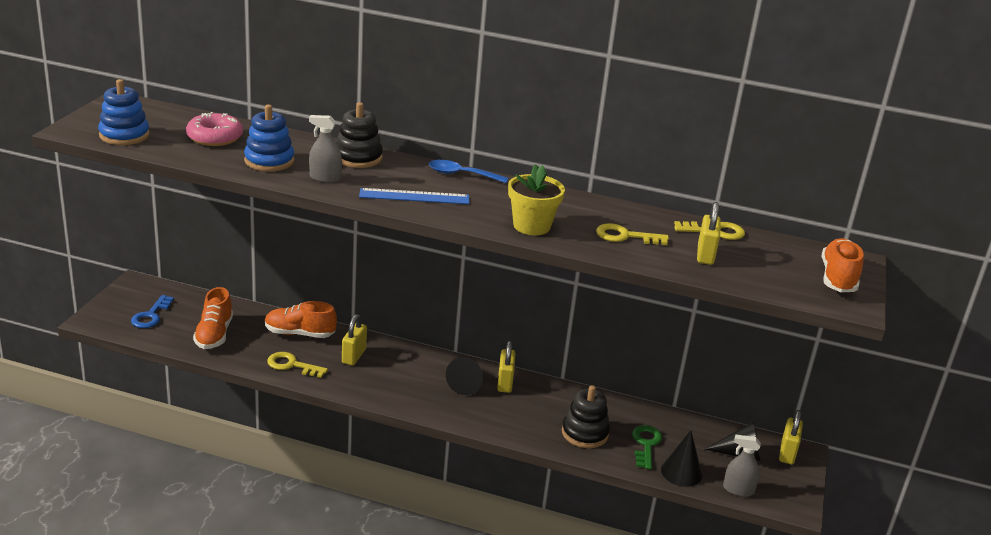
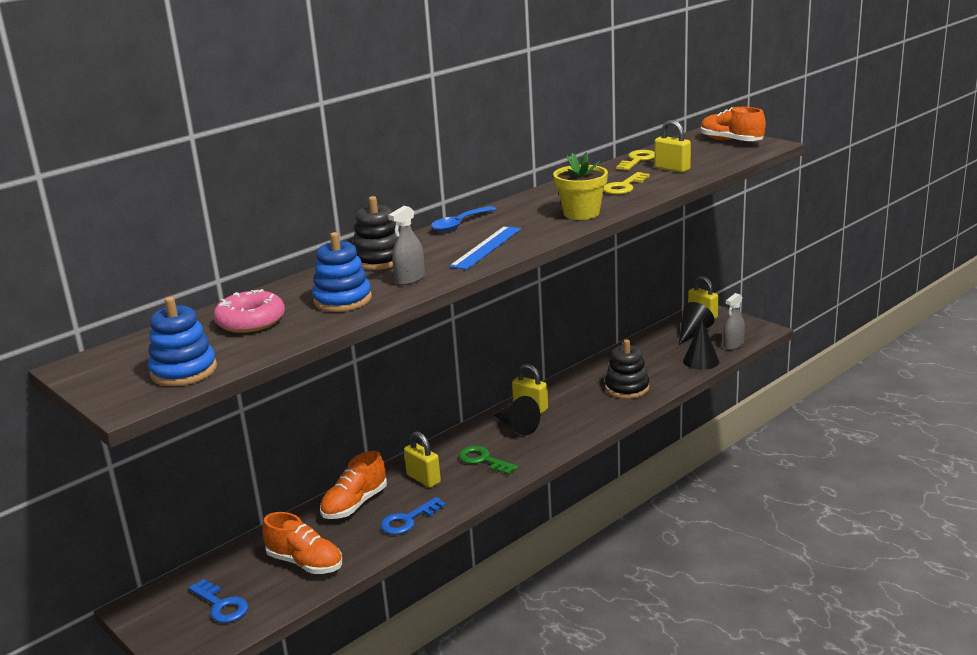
camera: 55 degrees left, 5 degrees down
yellow key [267,352,328,378] -> blue key [380,497,446,535]
green key [632,425,662,469] -> green key moved to [459,446,518,475]

